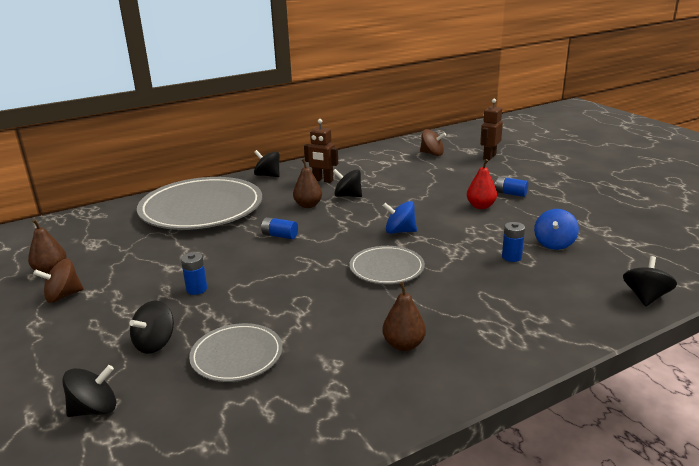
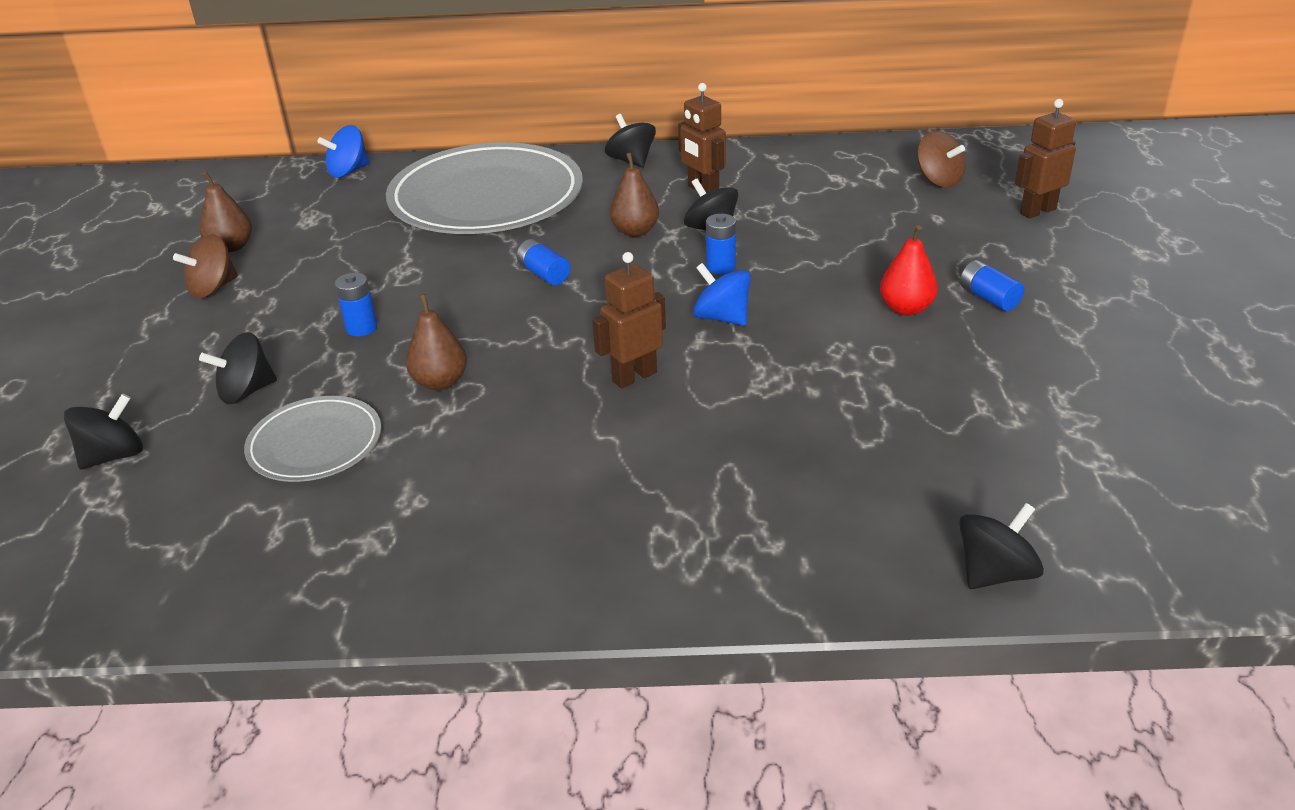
camera: 30 degrees right, 10 degrees up
brown spinning top [33,259,83,303] -> brown spinning top turned 45 degrees counterclockwise [173,235,238,298]
black spinning top [62,365,116,417] -> black spinning top turned 45 degrees counterclockwise [64,394,143,470]
grey plate [350,246,425,284] -> brown robot [592,252,666,388]
brown pear [382,282,426,351] -> brown pear moved to [406,294,467,390]
blue battery [502,222,525,262] -> blue battery moved to [706,214,736,274]
blue spinning top [534,209,579,250] -> blue spinning top moved to [318,125,370,178]

